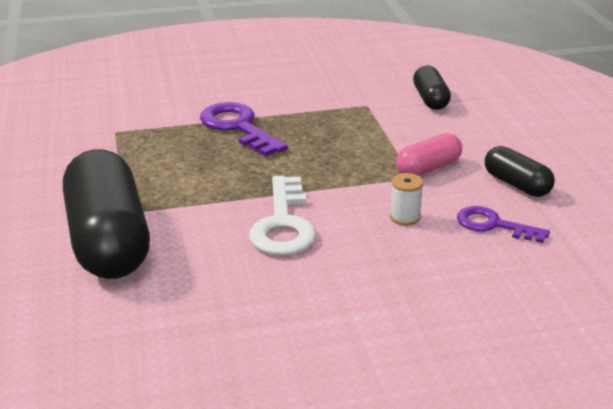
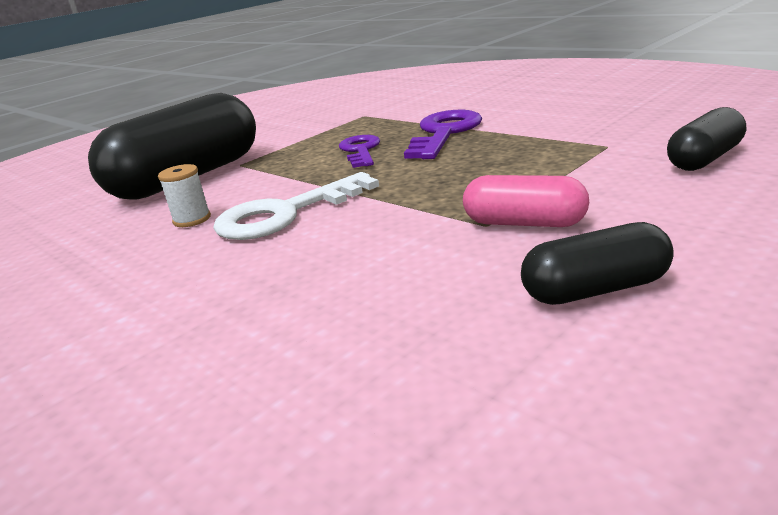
camera: 60 degrees right, 5 degrees down
white spool [390,173,423,226] -> white spool moved to [158,164,211,227]
purple key [457,206,550,243] -> purple key moved to [339,135,380,168]
black capsule [485,146,555,197] -> black capsule turned 60 degrees clockwise [521,222,674,305]

